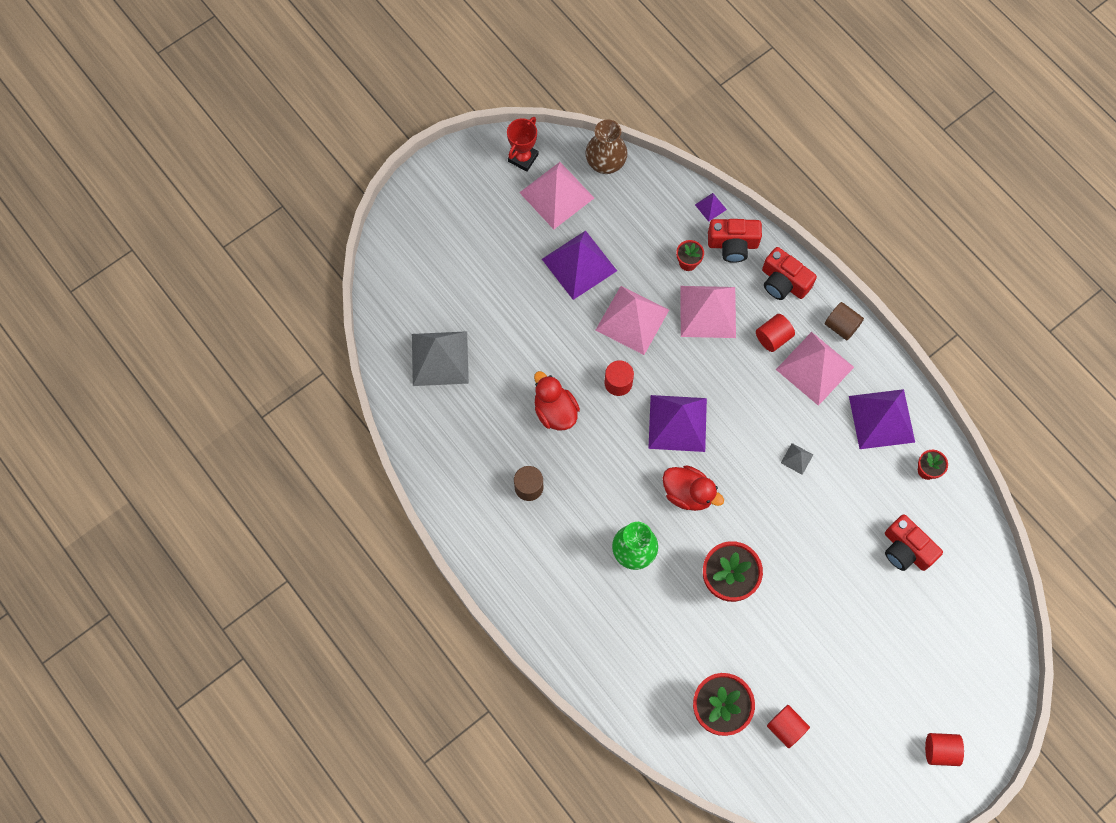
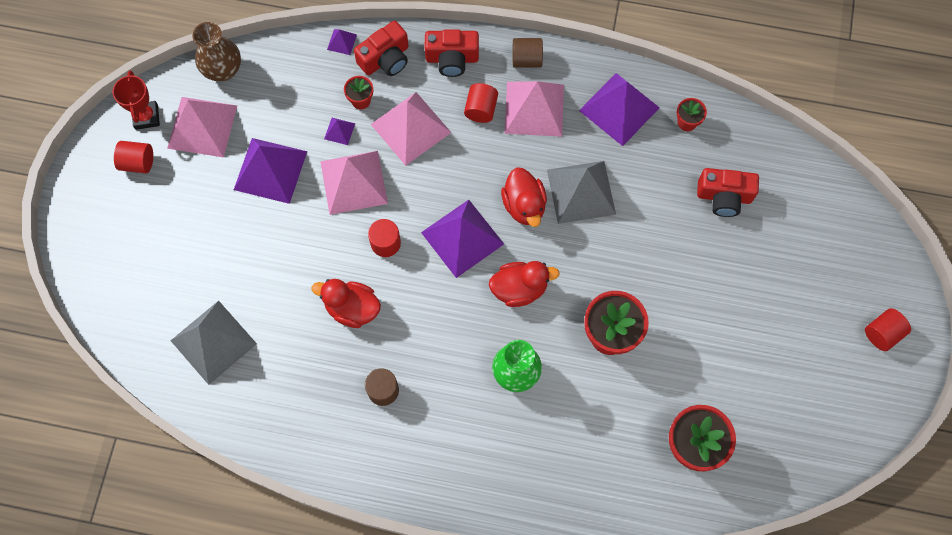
camera: 40 degrees left, 0 degrees up
red cylinder [767,705,810,748] -> red cylinder moved to [114,141,153,173]
grey pyramid [781,443,813,475] -> grey pyramid [547,161,616,224], size x2.33
none -> purple pyramid [324,118,355,145]
none -> red duck [501,167,547,227]

